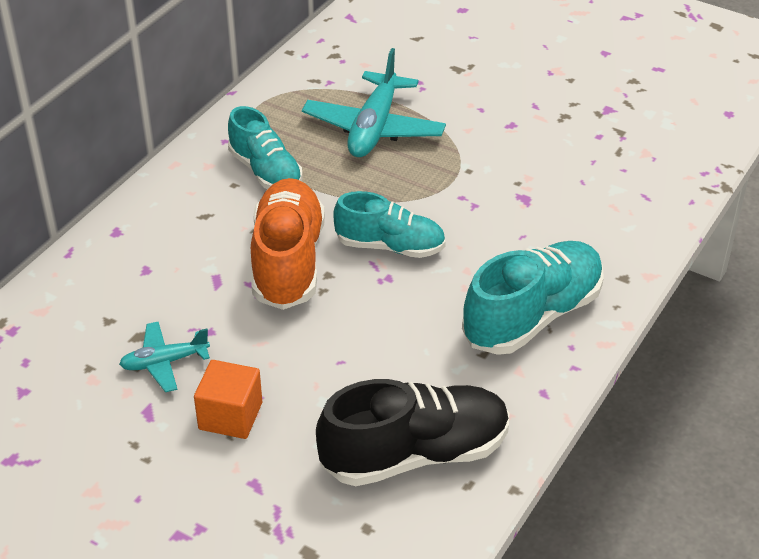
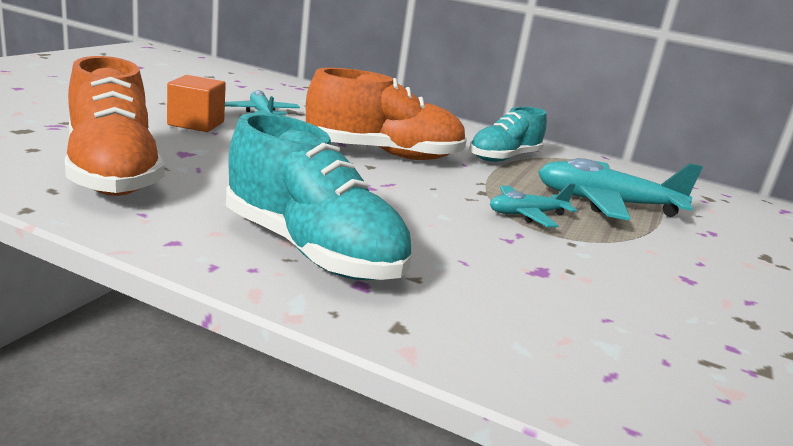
camera: 80 degrees right, 20 degrees down
black shoe [316,379,510,486] -> orange shoe [65,56,165,196]
turquoise shoe [333,191,446,258] -> none
none -> turquoise plane [490,183,577,227]

